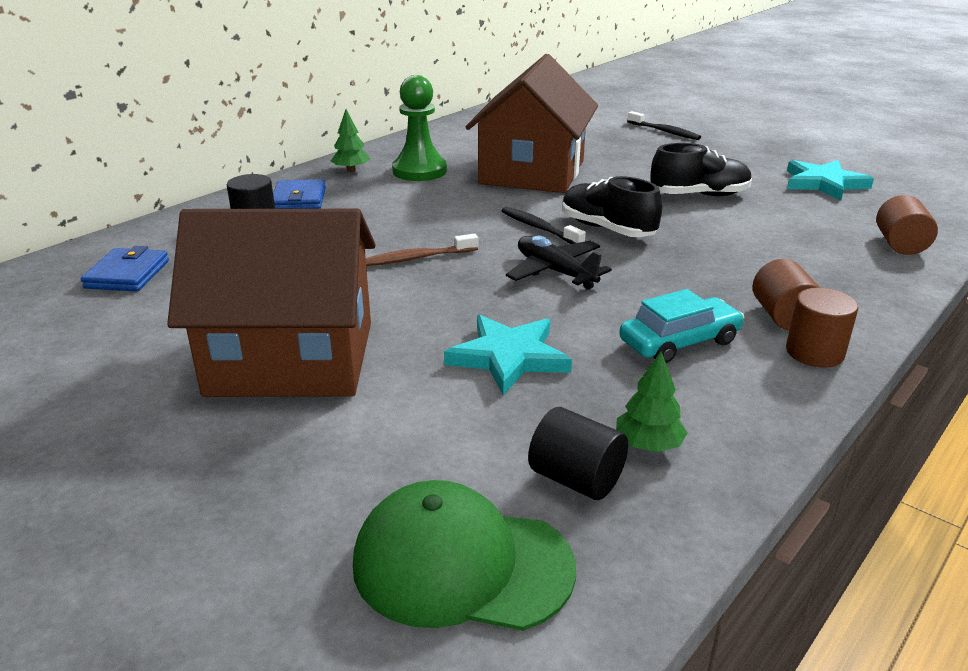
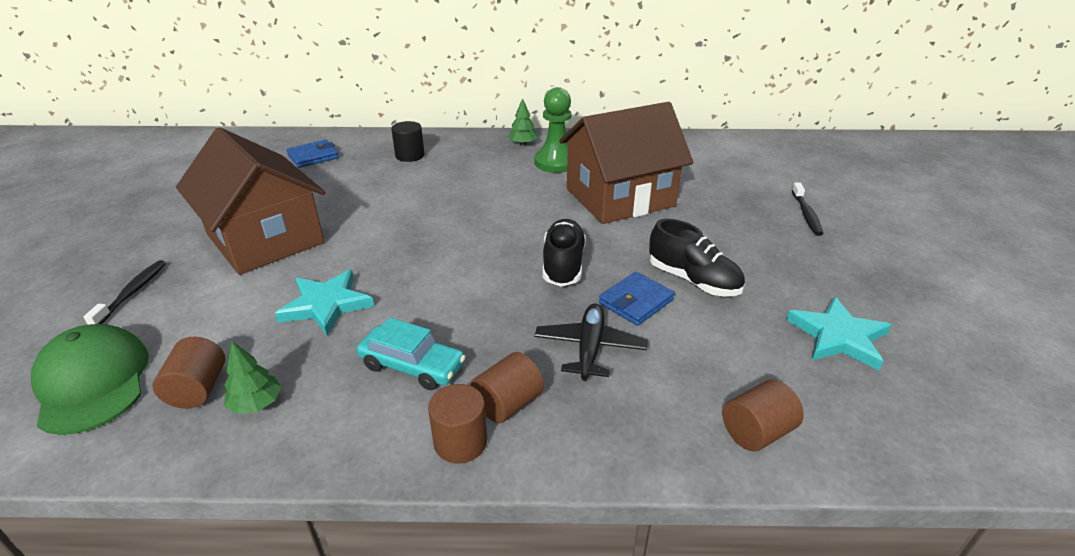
camera: 50 degrees right, 5 degrees up
blue wallet [273,179,326,209] -> blue wallet moved to [599,272,675,326]
brown toothbrush [366,233,478,266] -> none
black toothbrush [501,207,586,244] -> black toothbrush moved to [84,260,166,325]
black plane [506,236,612,290] -> black plane moved to [534,303,648,381]
black cylinder [528,407,628,500] -> brown cylinder [153,337,225,409]

